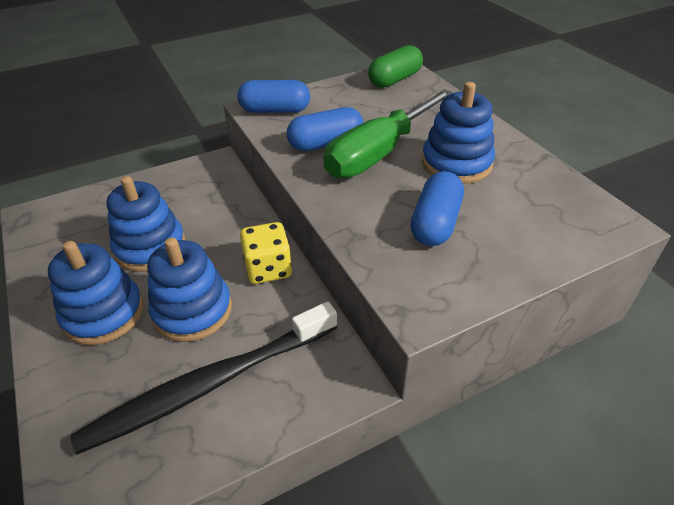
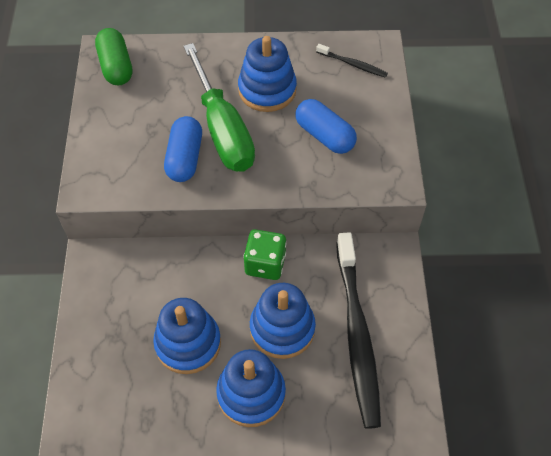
camera: 65 degrees left, 15 degrees up
blue capsule [237,80,310,113] -> none
yellow dice [240,222,292,284] -> green dice [243,229,287,280]
none -> black toothbrush [316,44,388,78]

